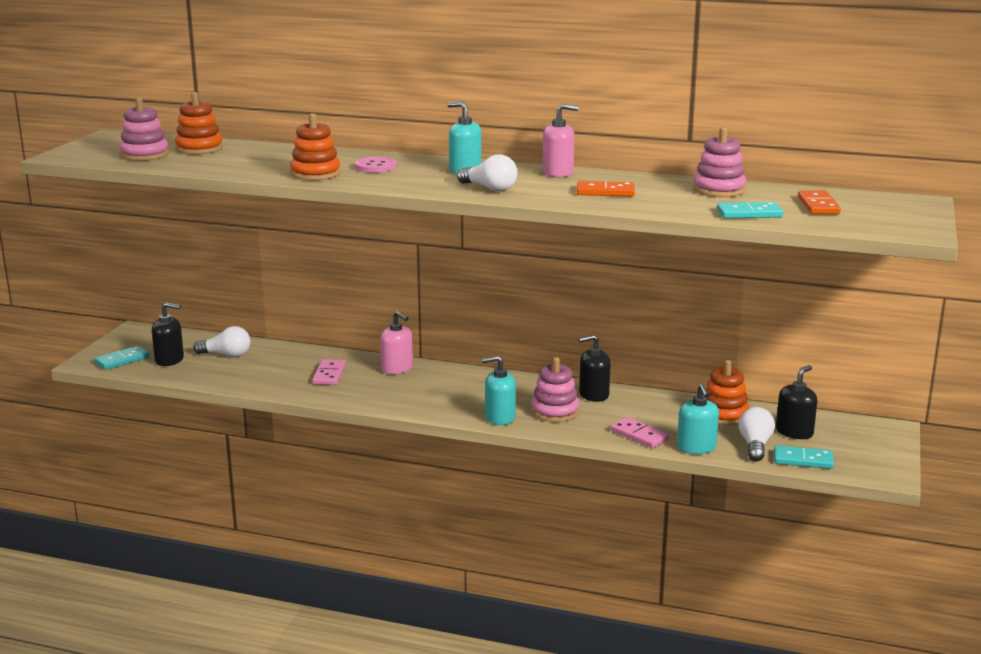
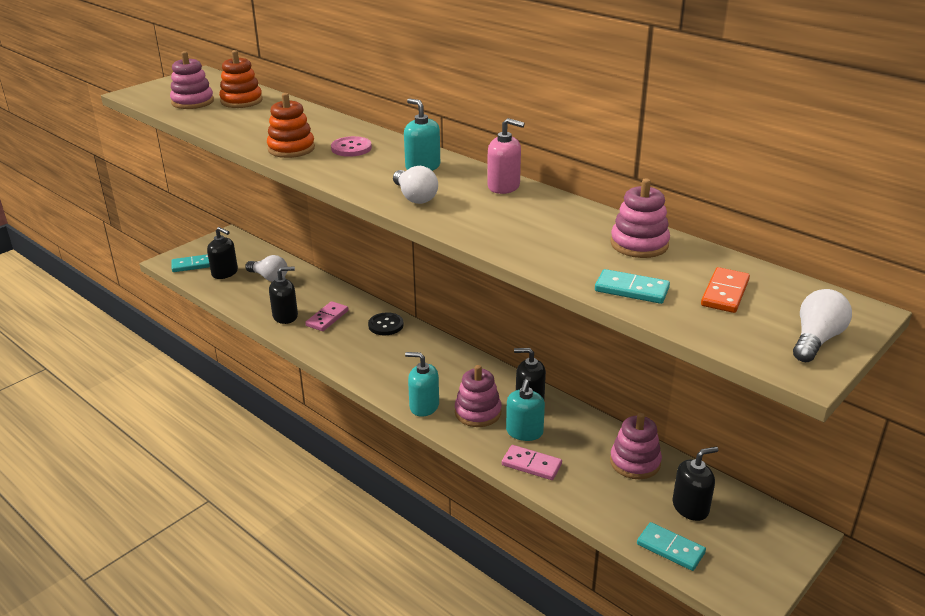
camera: 25 degrees right, 10 degrees up
pink soap dispenser [380,311,413,374] -> black button [368,312,404,335]
orange domino [577,181,635,196] -> none
pink domino [610,417,669,448] -> pink domino turned 45 degrees counterclockwise [502,445,562,480]
turquoise soap dispenser [677,384,719,454] -> turquoise soap dispenser moved to [506,379,545,441]
orange stacking toy [707,360,749,426] -> pink stacking toy [610,413,662,479]
white light bulb [738,407,775,461] -> white light bulb moved to [793,289,852,362]
none -> black soap dispenser [269,266,298,324]

